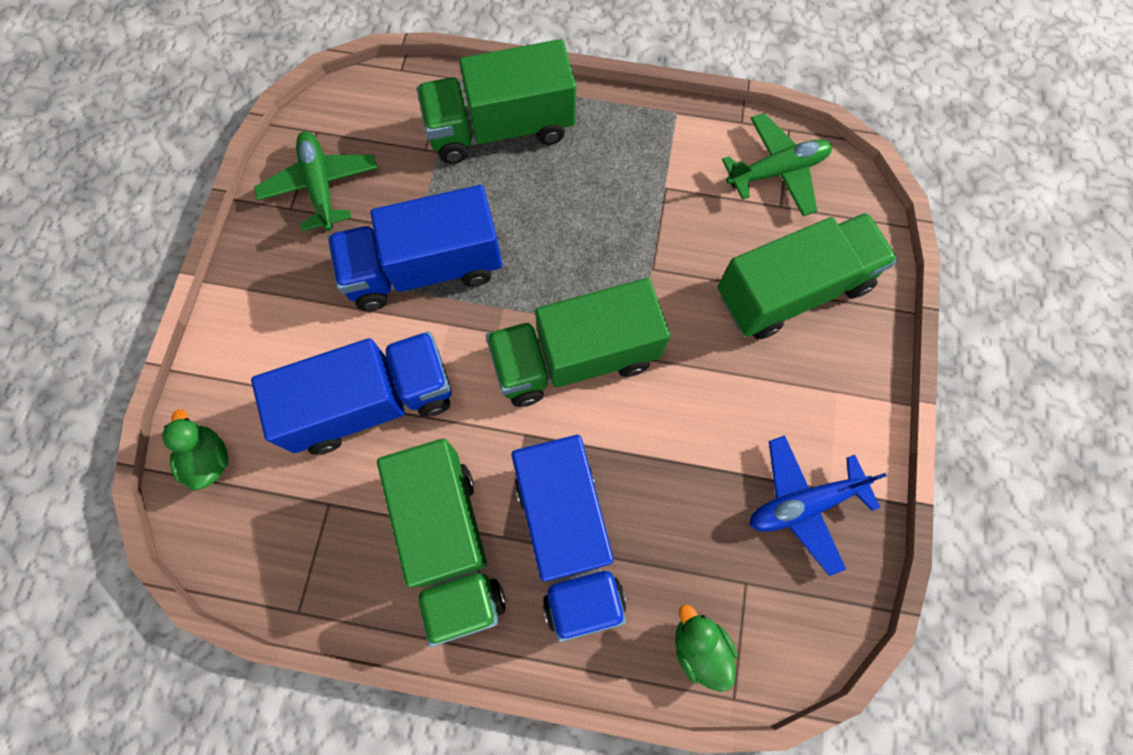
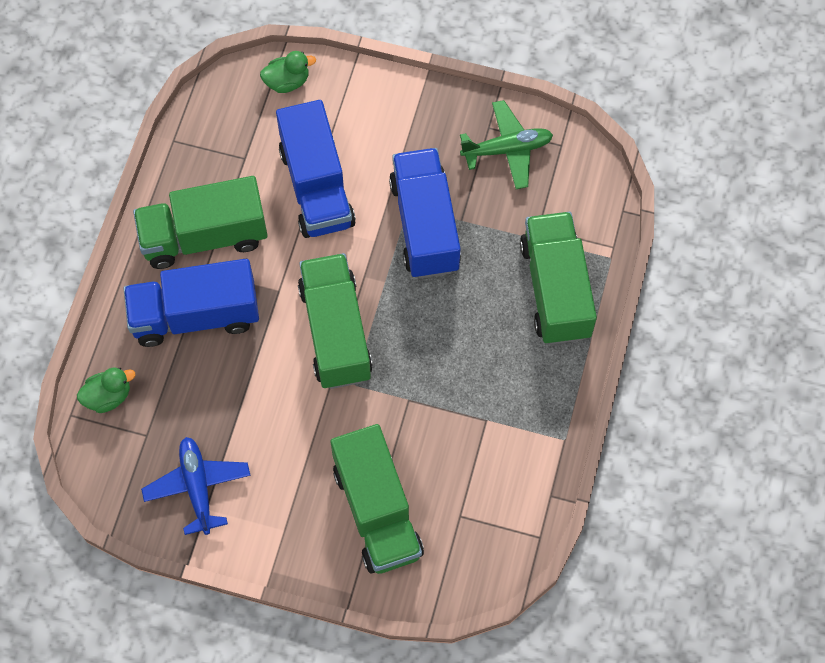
camera: 95 degrees right, 5 degrees down
green plane [722,113,832,216] -> none

